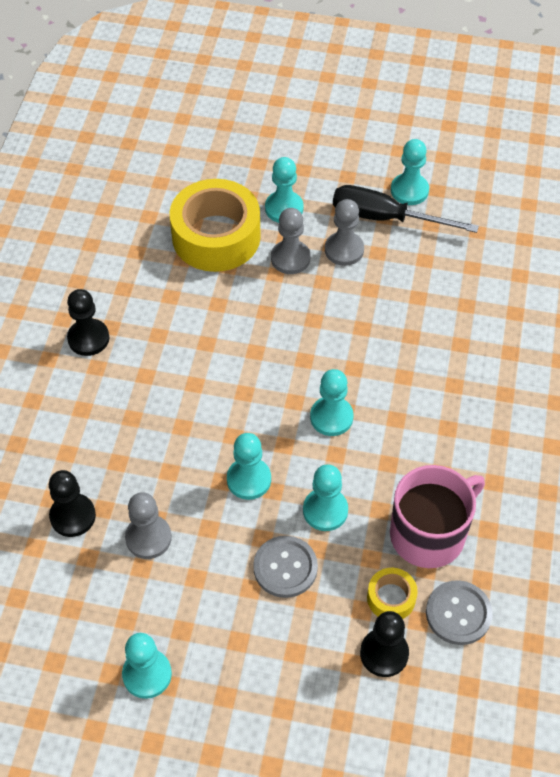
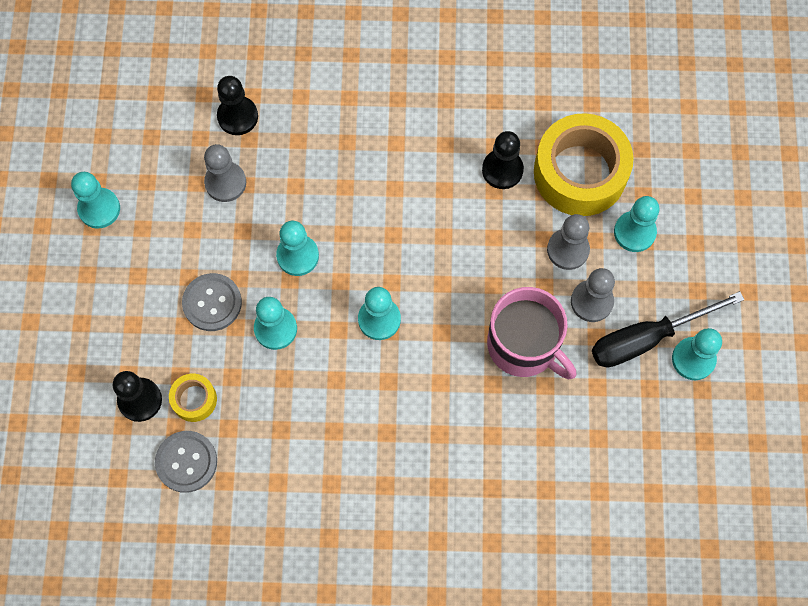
camera: 80 degrees right, 15 degrees up
black pawn [67,289,109,356] -> black pawn moved to [482,131,524,189]
black screwdriver [333,185,479,233] -> black screwdriver turned 120 degrees counterclockwise [592,291,745,367]
pink mug [390,465,485,568] -> pink mug moved to [487,287,576,380]

